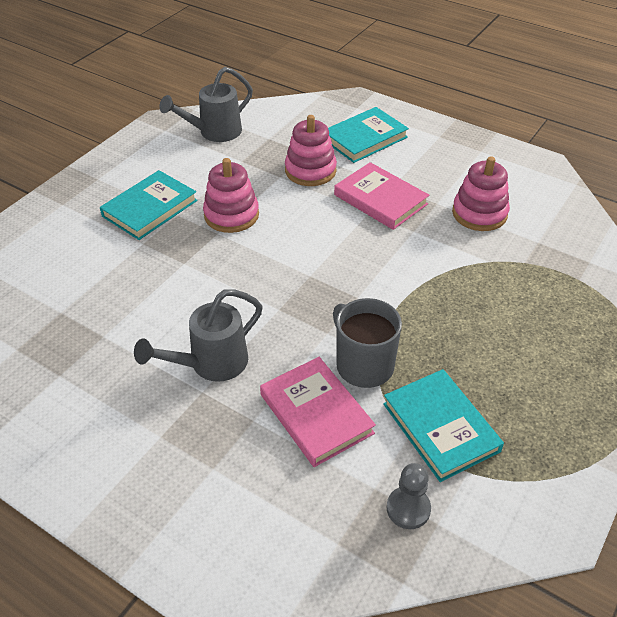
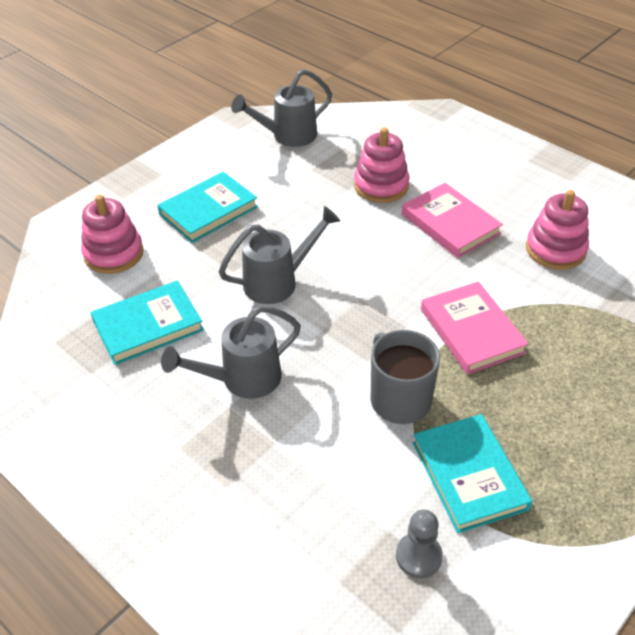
camera: 10 degrees right, 0 degrees up
pink stacking toy [203,158,259,233] -> pink stacking toy moved to [81,195,144,274]
pink book [260,357,376,467] -> pink book moved to [421,281,528,374]
turquoise book [328,107,409,163] -> turquoise book moved to [91,281,204,365]
none -> grey watering can [219,206,340,304]

